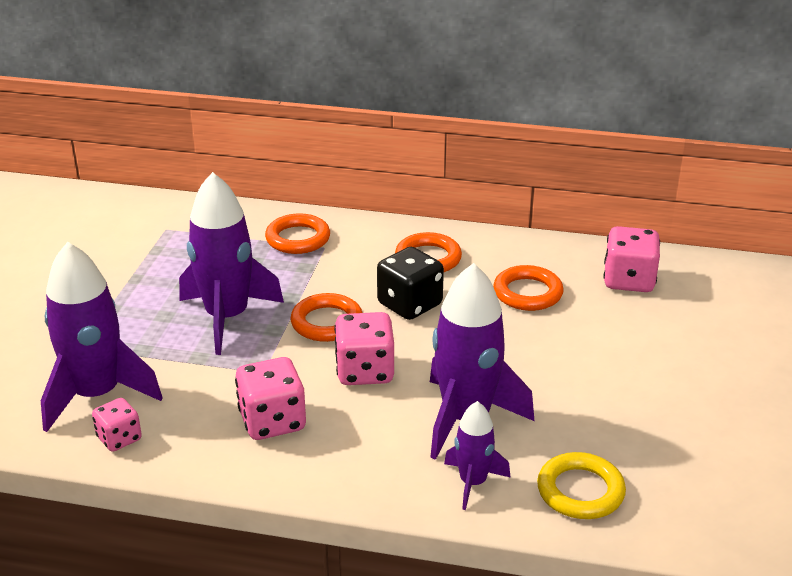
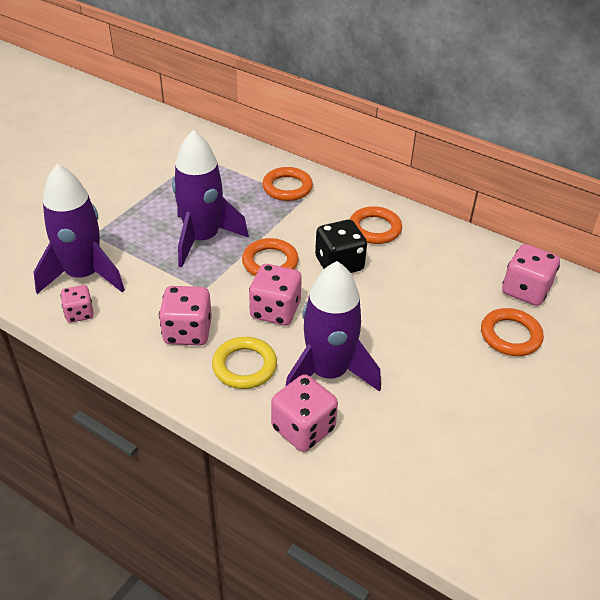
camera: 20 degrees right, 10 degrees up
purple rocket [444,401,511,510] -> pink dice [271,374,338,452]
orange ring [493,265,564,311] -> orange ring moved to [481,308,544,356]
yellow ring [537,452,626,519] -> yellow ring moved to [212,337,277,389]

